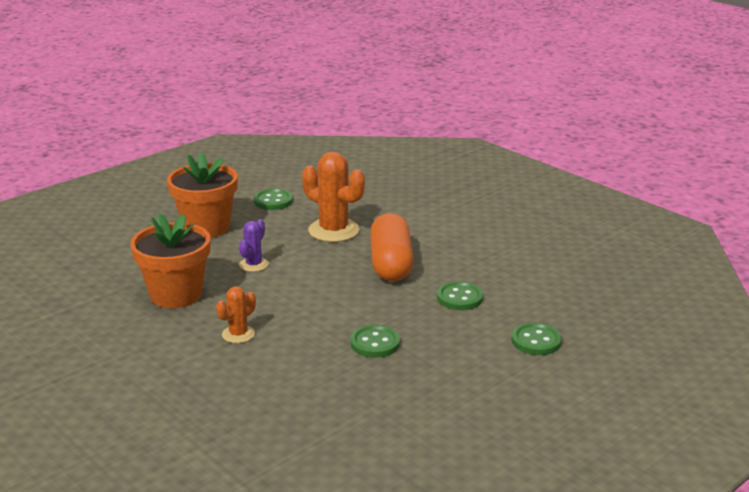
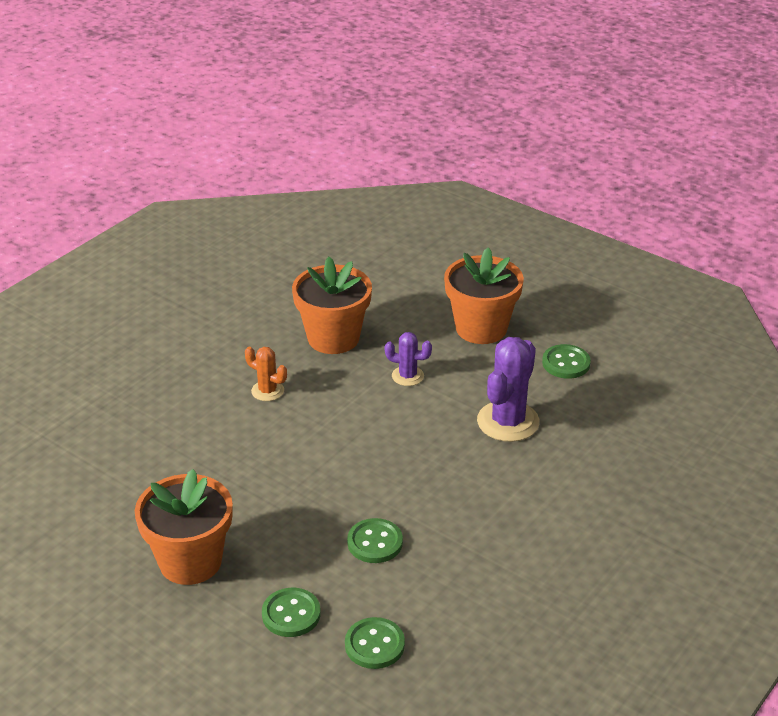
camera: 80 degrees right, 10 degrees up
orange cactus [302,152,365,242] -> purple cactus [477,337,540,442]
green button [350,325,400,358] -> green button moved to [345,617,405,669]
orange capsule [370,213,414,282] -> none
none -> orange flower pot [135,469,233,585]

